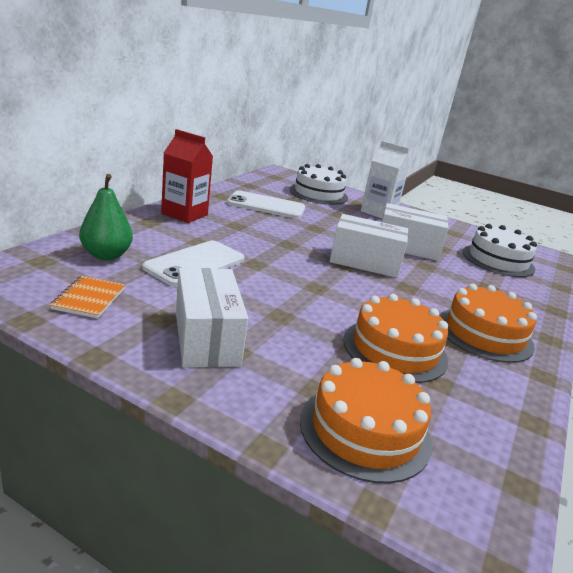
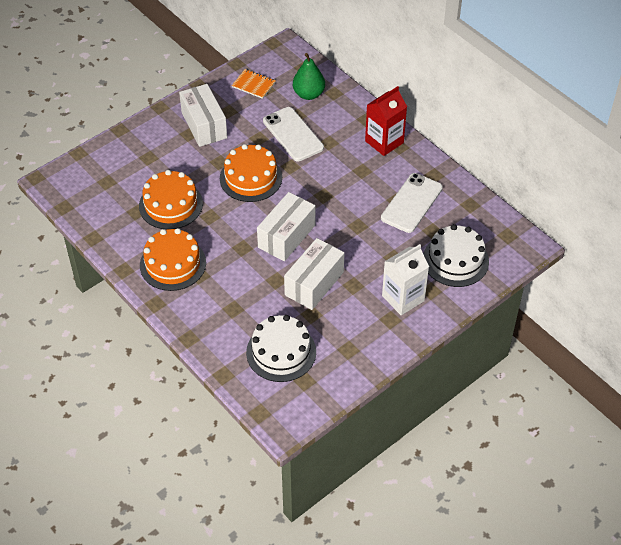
camera: 115 degrees right, 25 degrees up
white box [176,268,248,368] -> white box turned 60 degrees clockwise [179,84,227,147]
orange cake [300,358,432,484] -> orange cake moved to [220,144,282,202]

